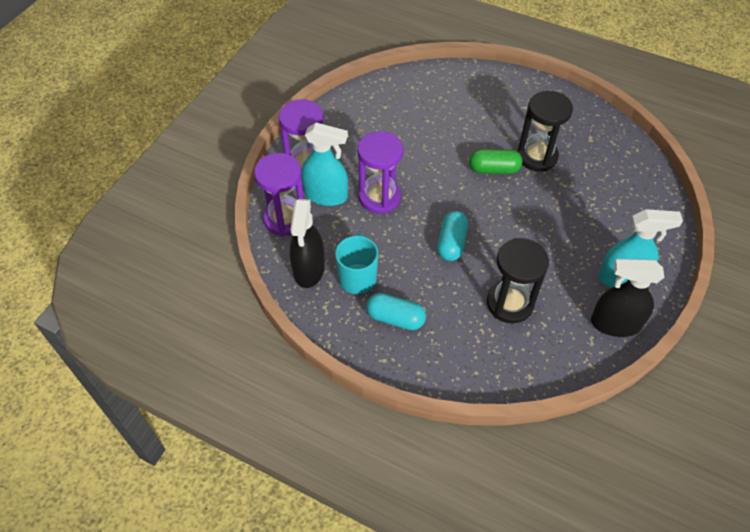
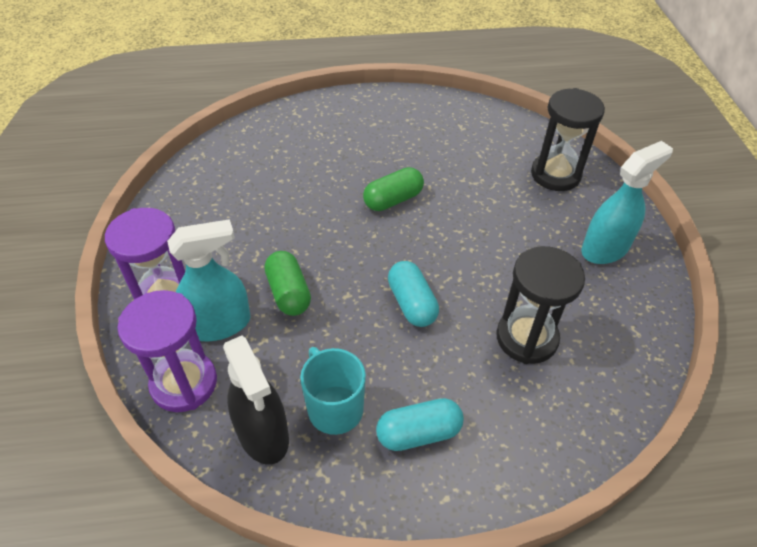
camera: 35 degrees left, 5 degrees down
purple hourglass [357,131,403,214] -> green capsule [265,251,311,316]
black hourglass [517,91,573,172] -> black hourglass moved to [531,88,605,191]
black spray bottle [591,259,664,337] -> none

